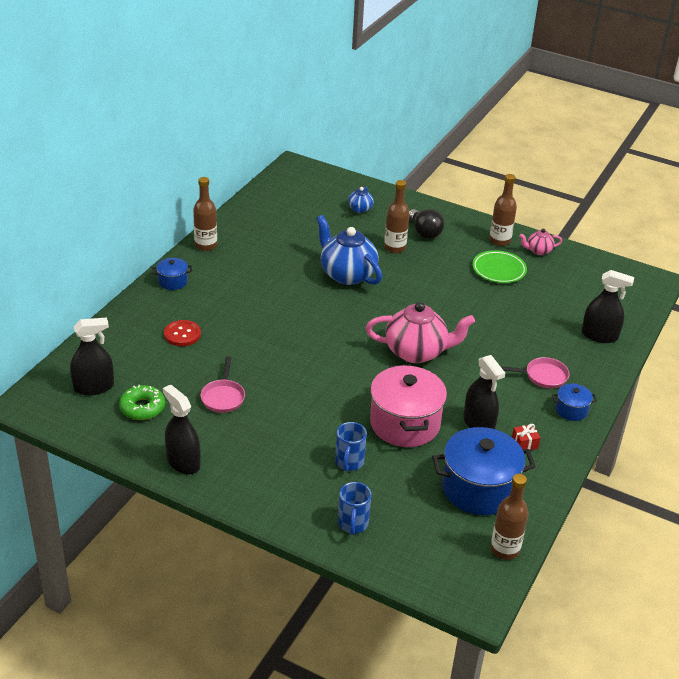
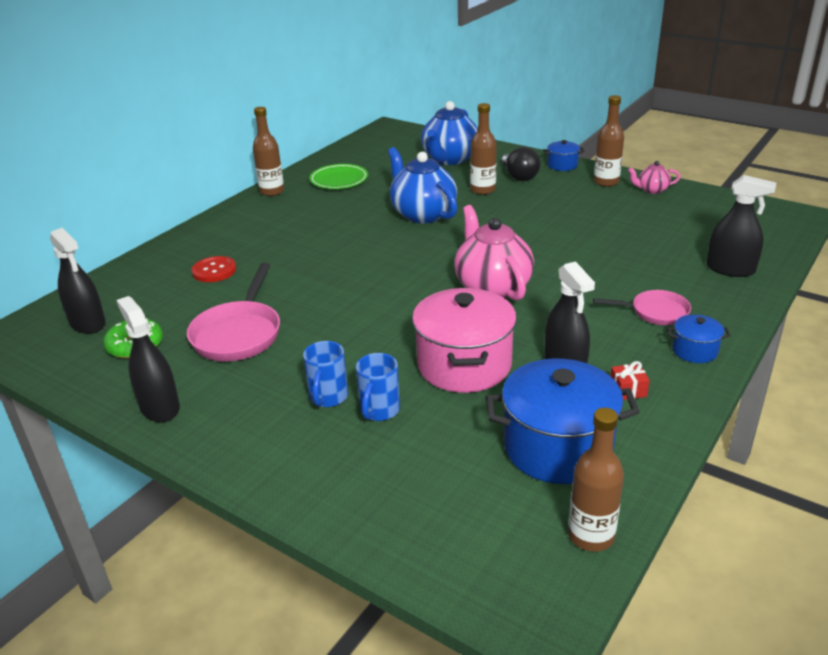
camera: 10 degrees right, 5 degrees down
black spray bottle [70,318,114,396] -> black spray bottle turned 60 degrees clockwise [50,228,106,334]
blue pot [153,258,192,290] -> blue pot moved to [543,140,585,171]
pink pan [201,356,245,413] -> pink pan [187,263,280,361], size x1.62
blue mug [338,482,371,535] -> blue mug moved to [303,341,348,407]
blue teapot [348,187,374,213] -> blue teapot [421,101,478,165], size x2.07
pink teapot [366,302,475,363] -> pink teapot turned 120 degrees counterclockwise [454,205,534,301]
green plate [472,250,527,283] -> green plate moved to [309,164,368,189]

